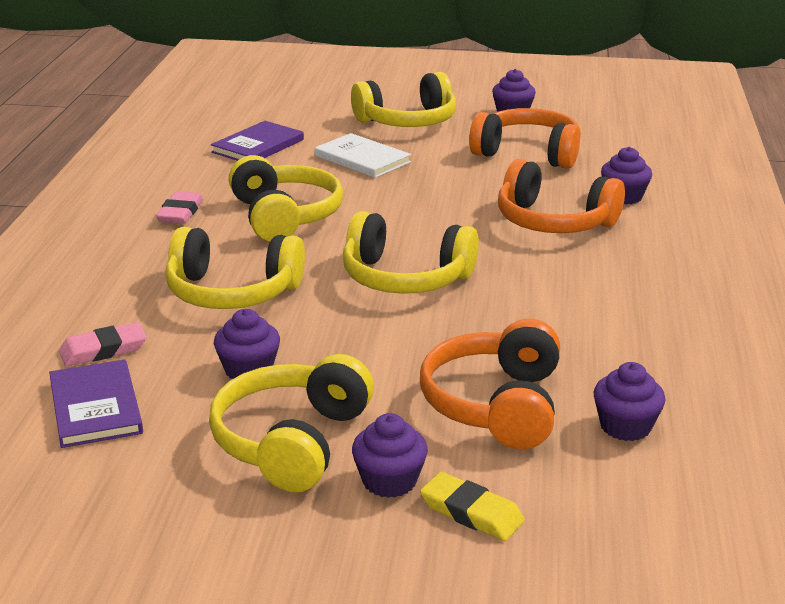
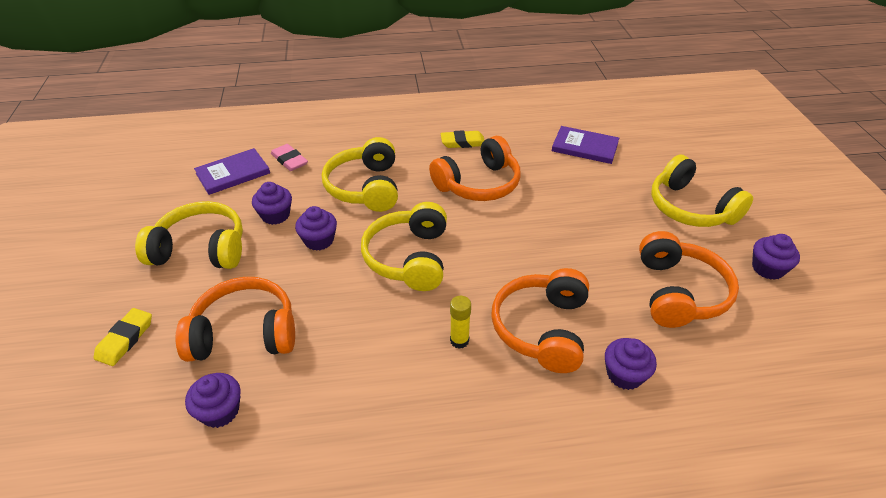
camera: 75 degrees right, 15 degrees up
pink eraser [156,191,203,224] -> yellow eraser [441,130,484,148]
yellow headphones [228,155,343,241] -> orange headphones [429,136,521,201]
white book [315,133,411,178] -> none
purple cupcake [352,413,428,498] -> purple cupcake moved to [295,206,337,251]
none -> yellow glue stick [450,296,471,349]

